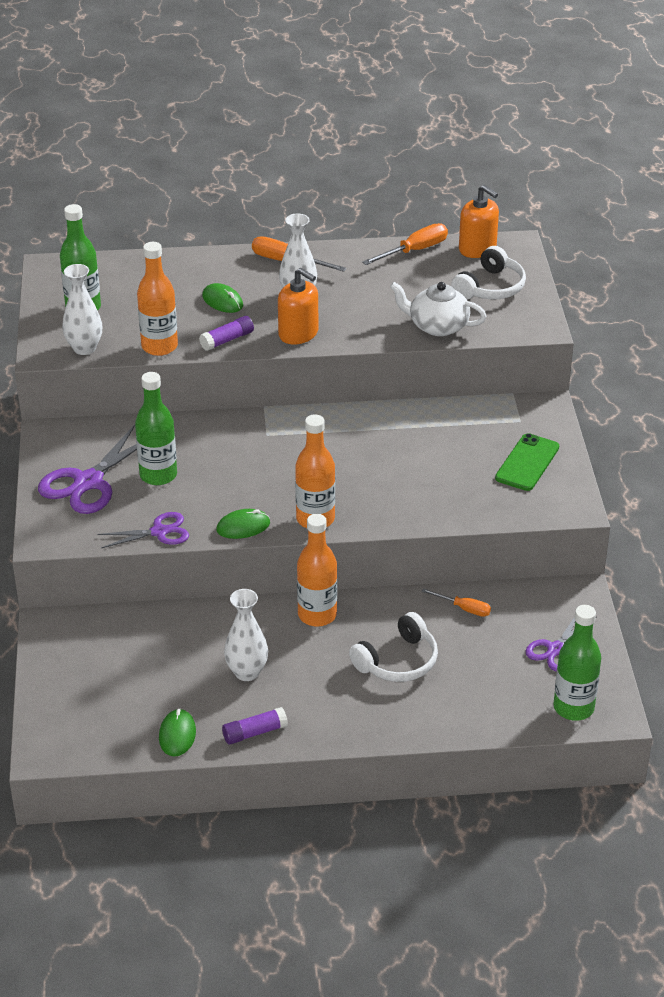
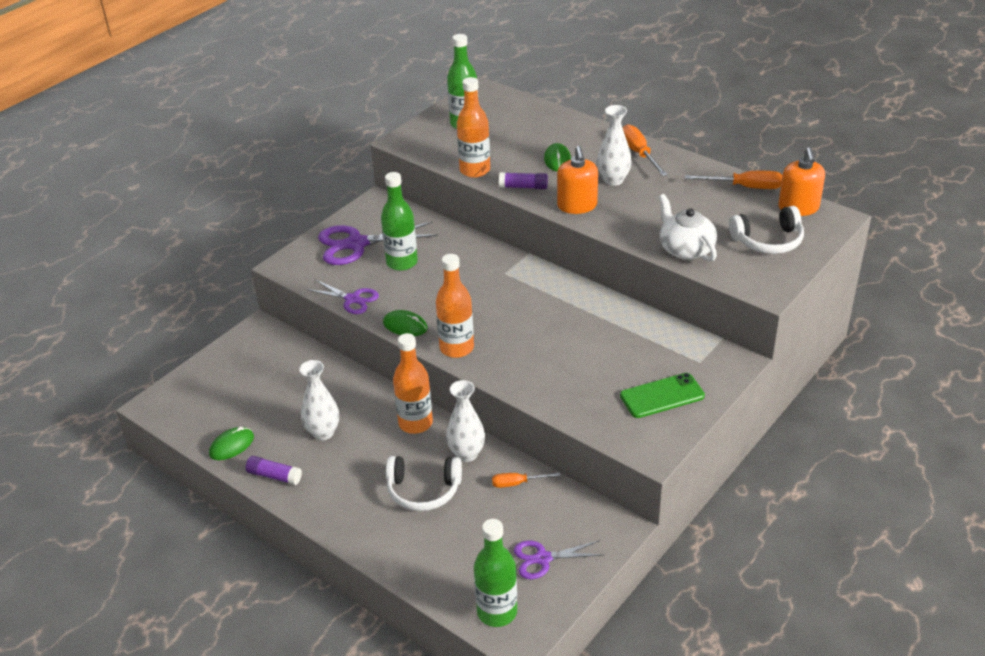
camera: 45 degrees right, 0 degrees up
white vase [62,264,102,355] -> white vase moved to [446,380,485,462]
orange screwdriver [421,588,491,617] -> orange screwdriver turned 105 degrees clockwise [492,473,561,488]

